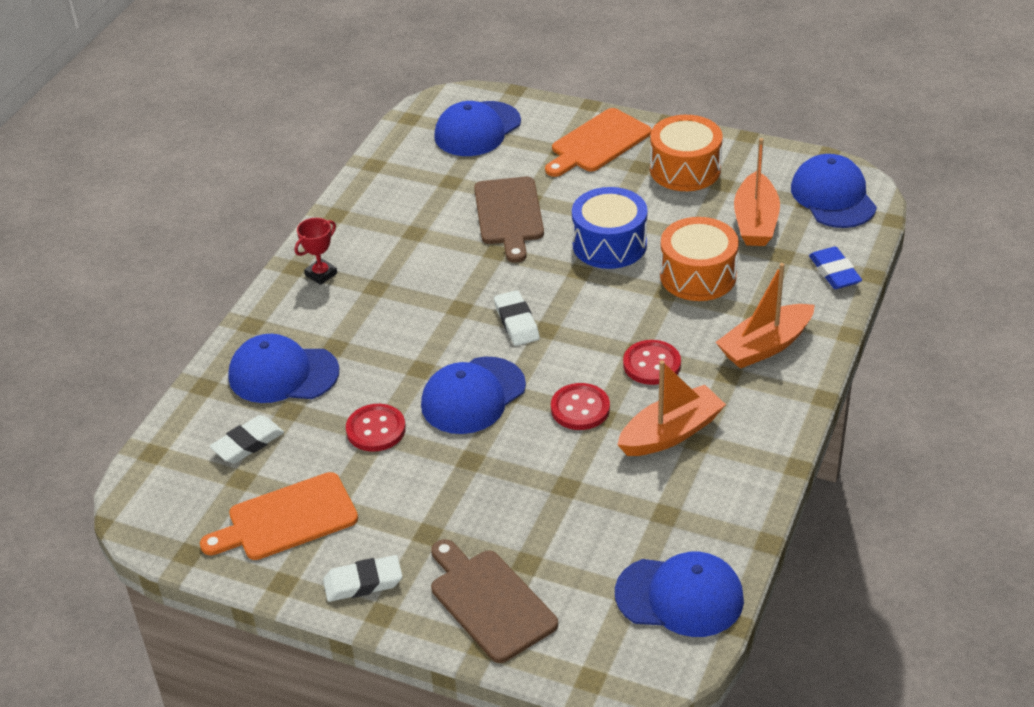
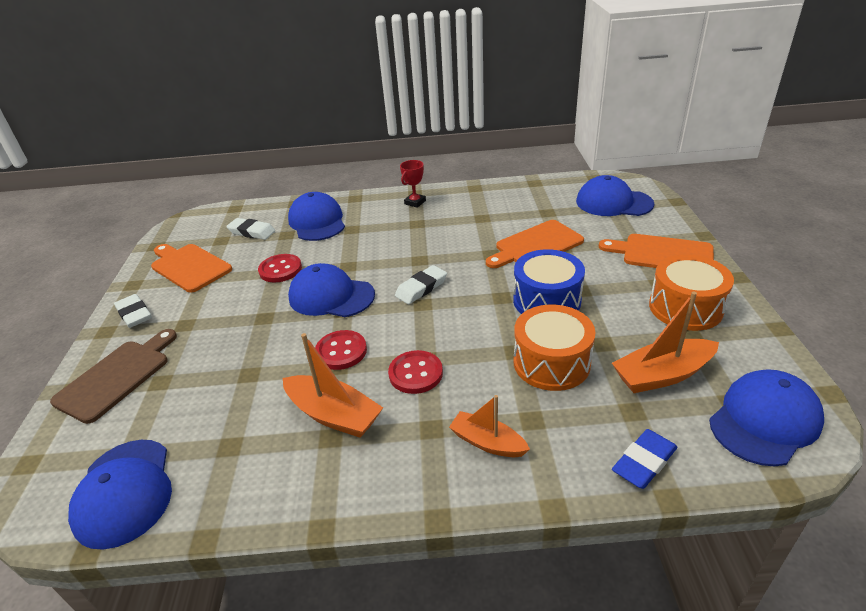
camera: 65 degrees right, 5 degrees down
red trophy [295,218,337,285] -> red trophy turned 75 degrees counterclockwise [400,160,426,208]
brown cutting board [474,177,544,263] -> orange cutting board [486,220,584,268]
orange boat [716,263,815,369] -> orange boat [449,395,530,457], size x0.66

